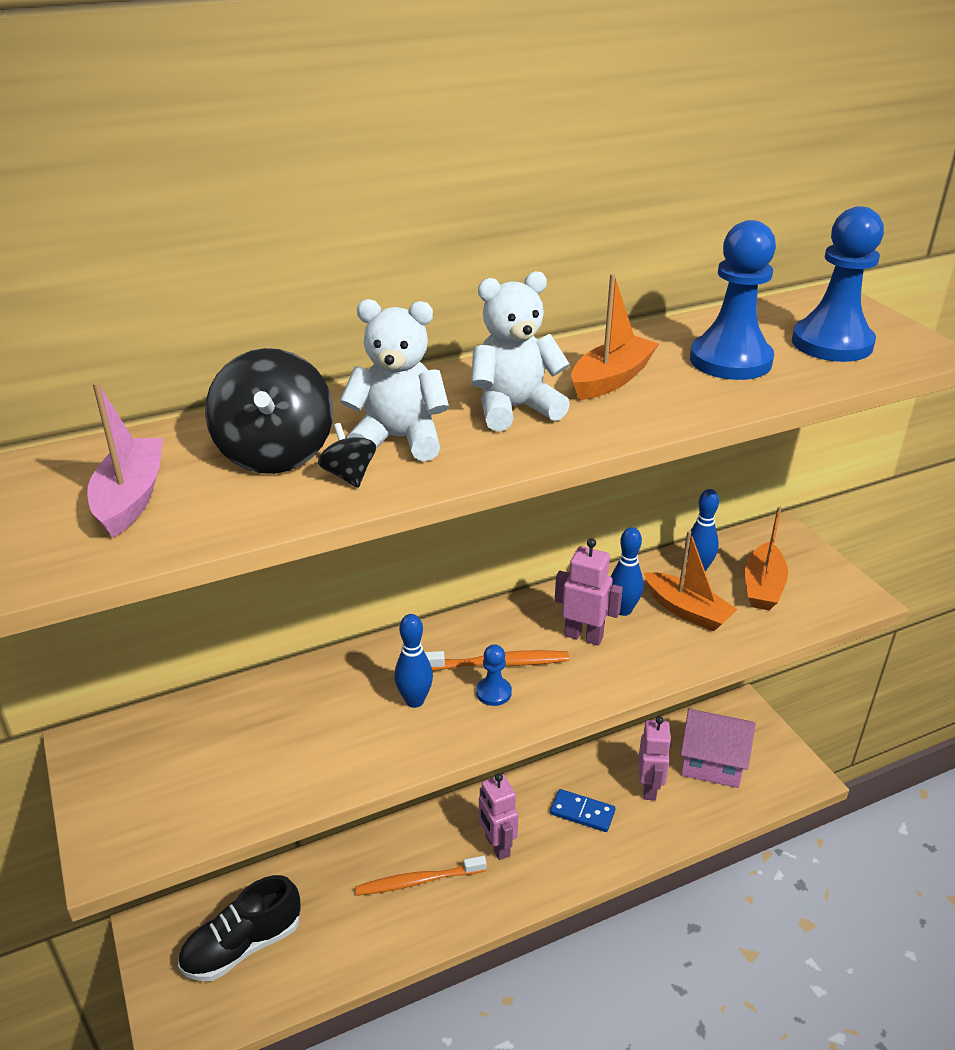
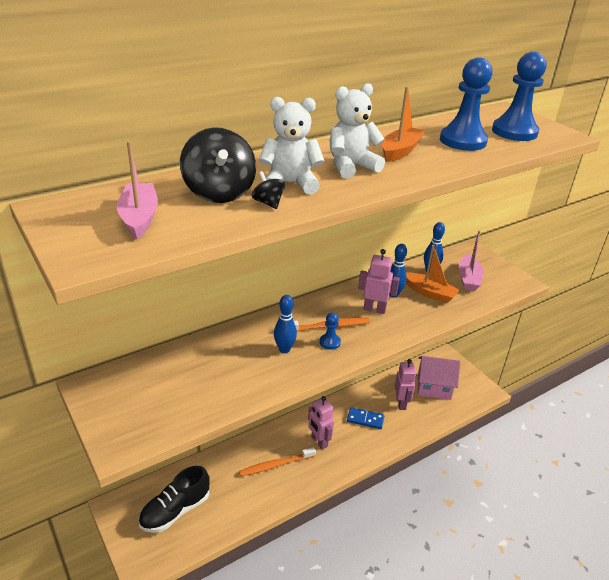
camera: 10 degrees left, 0 degrees up
orange boat [745,506,788,610] -> pink boat [459,231,483,291]

